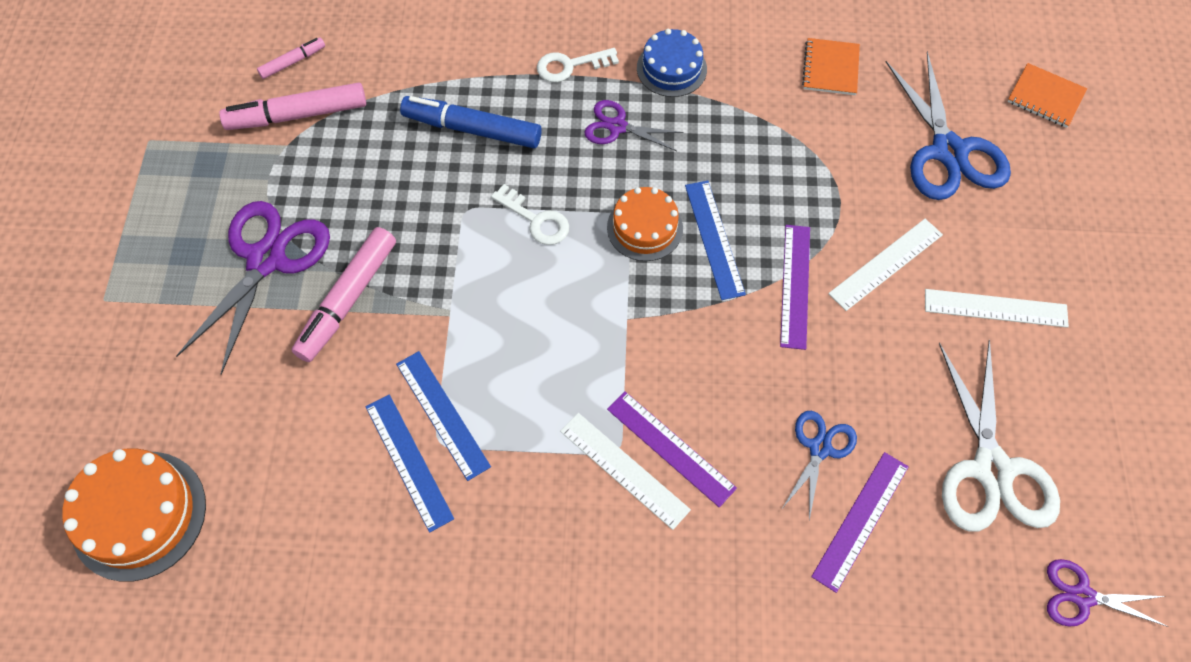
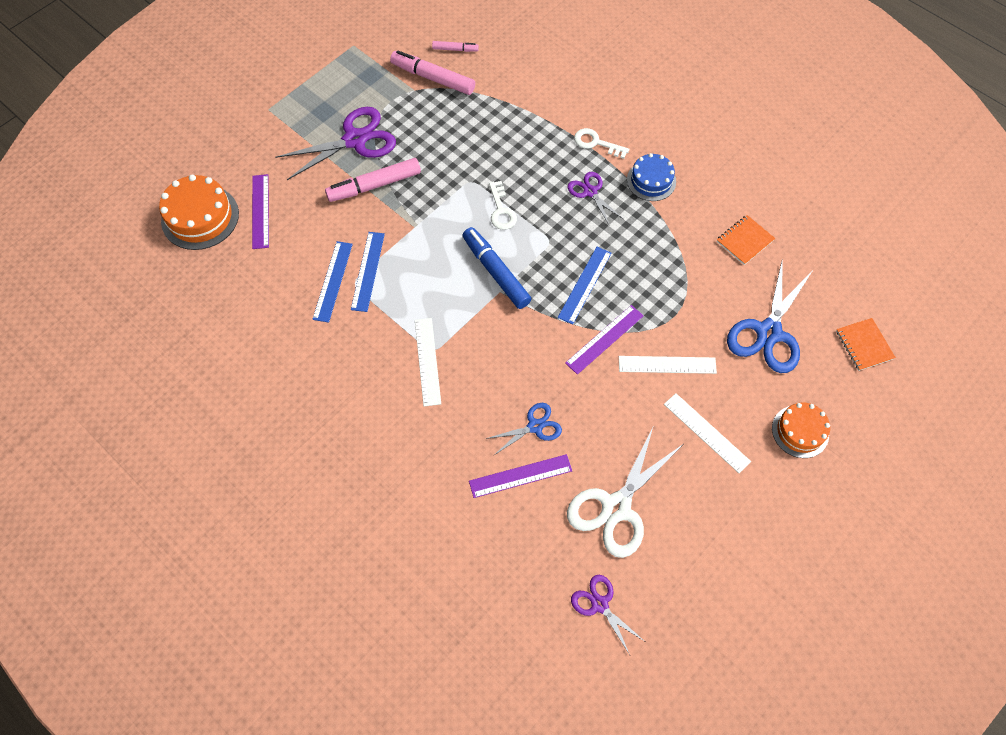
camera: 40 degrees right, 0 degrees up
blue marker [400,96,542,148] -> blue marker moved to [462,227,531,309]
orange cake [607,187,683,261] -> orange cake moved to [772,403,830,458]
purple ruler [607,391,737,507] -> purple ruler moved to [252,174,269,249]

